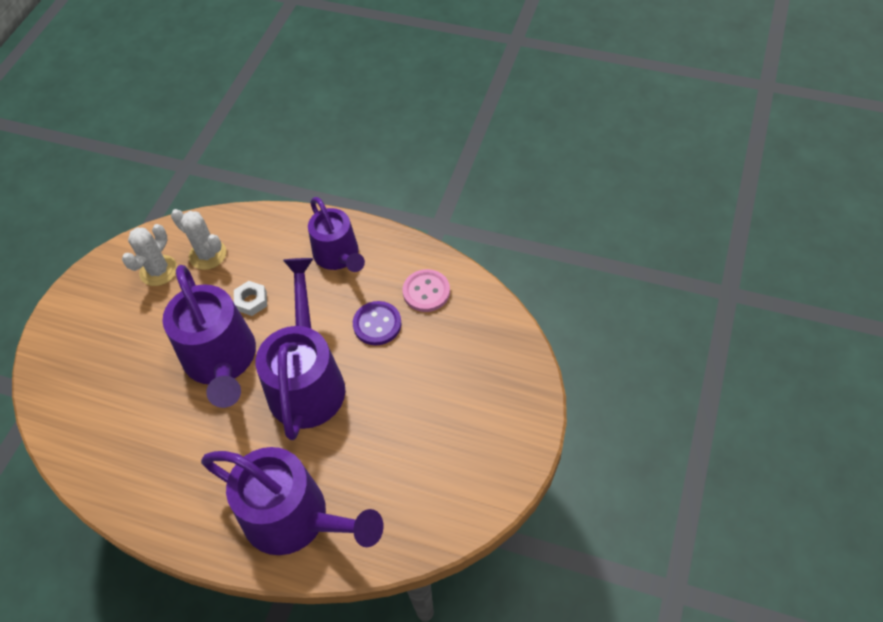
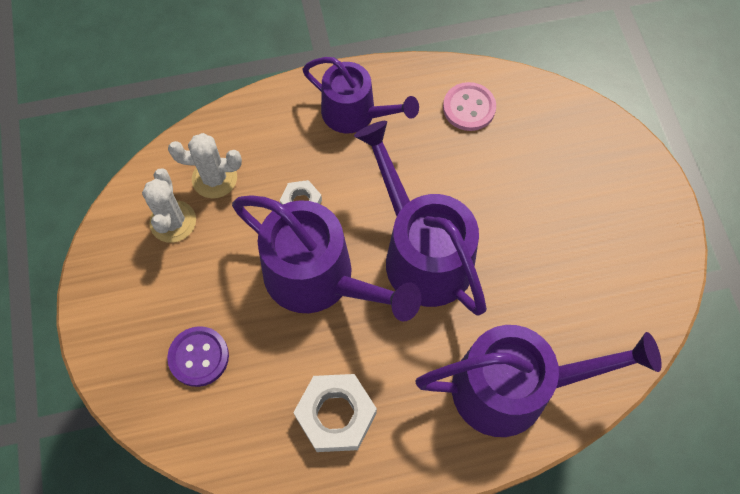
camera: 35 degrees left, 10 degrees up
purple button [353,301,401,346] -> purple button moved to [167,326,229,387]
none -> white nut [293,374,377,452]

